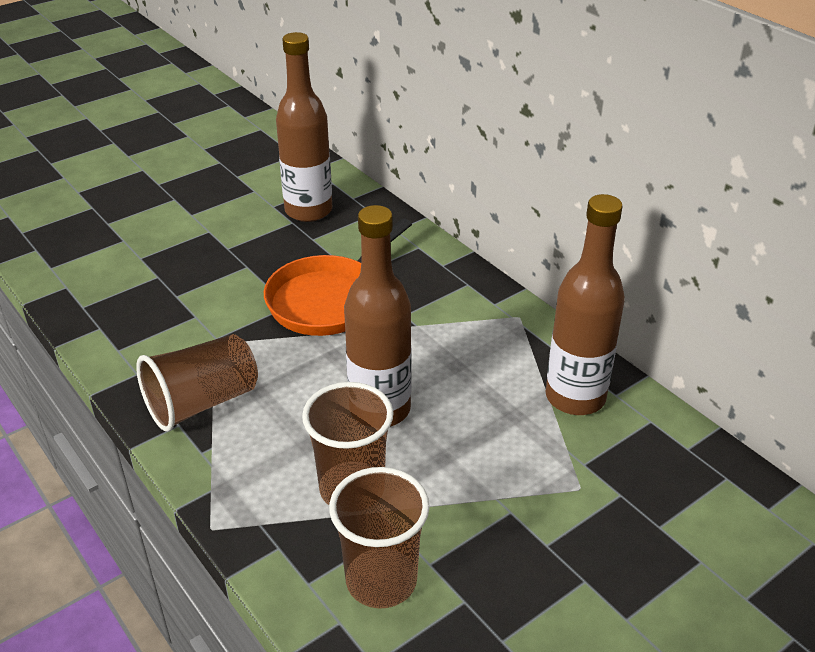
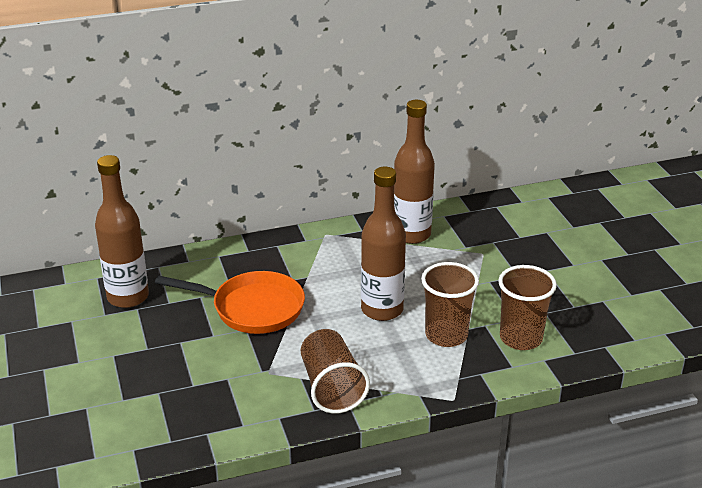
camera: 70 degrees left, 5 degrees down
orange pan [264,218,412,336] -> orange pan turned 45 degrees counterclockwise [155,271,305,334]

